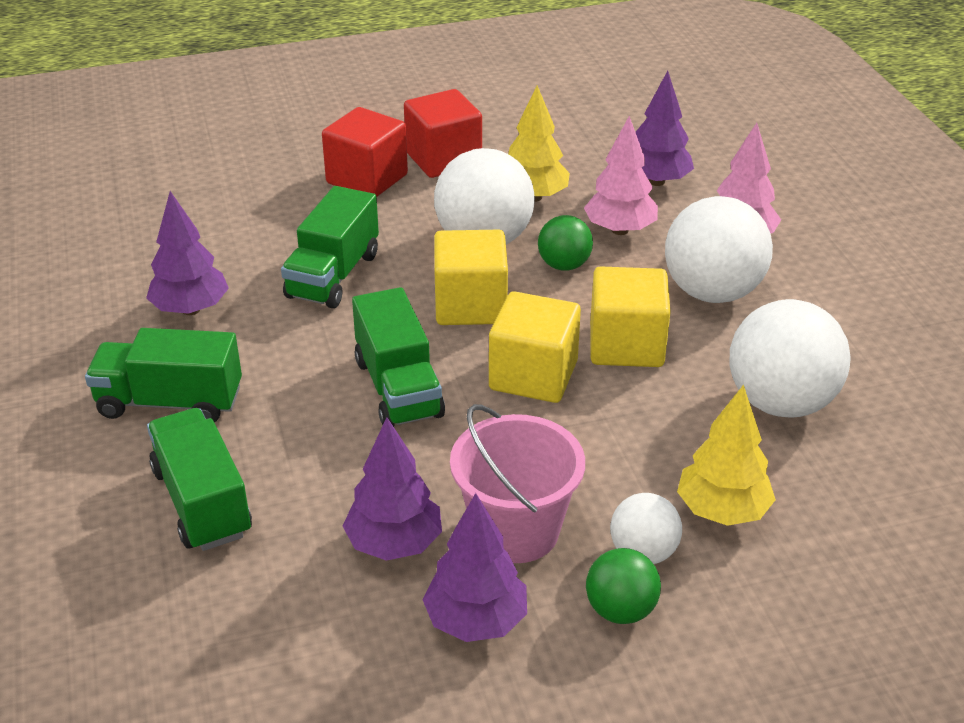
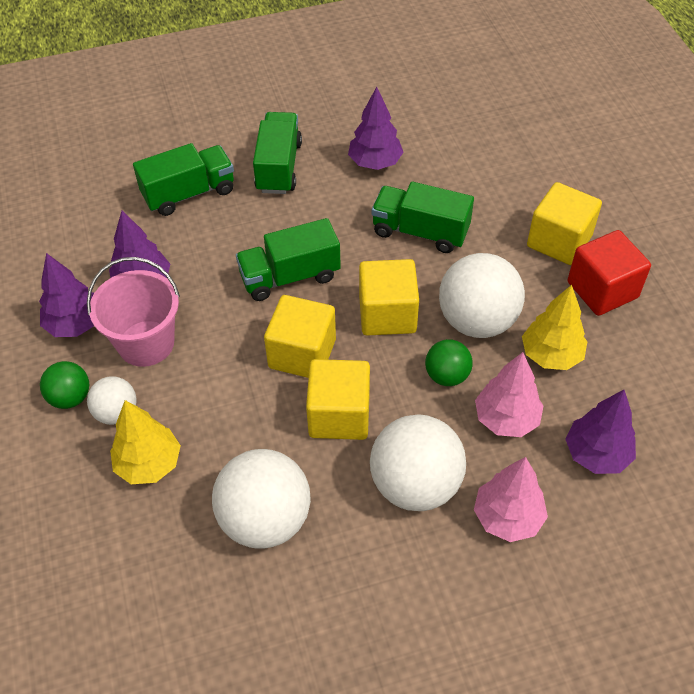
camera: 90 degrees right, 15 degrees up
red cube [322,107,408,196] -> yellow cube [527,182,602,265]

